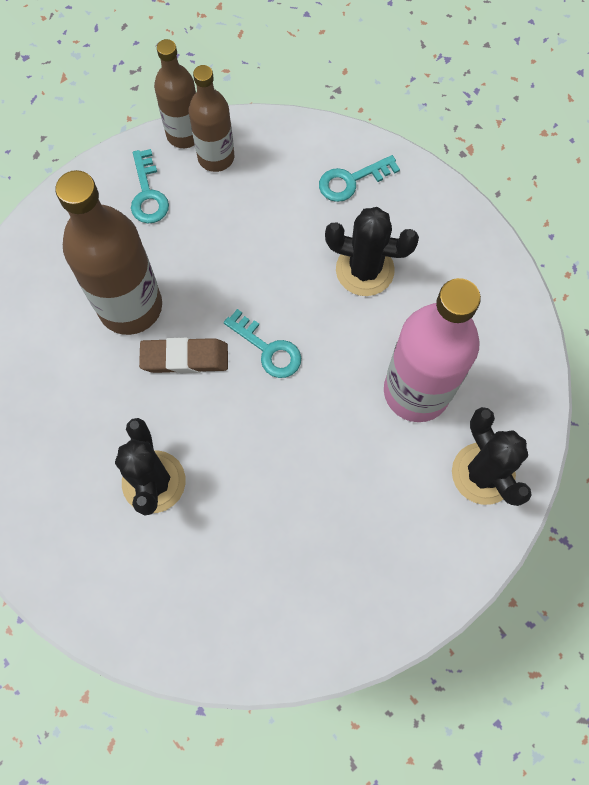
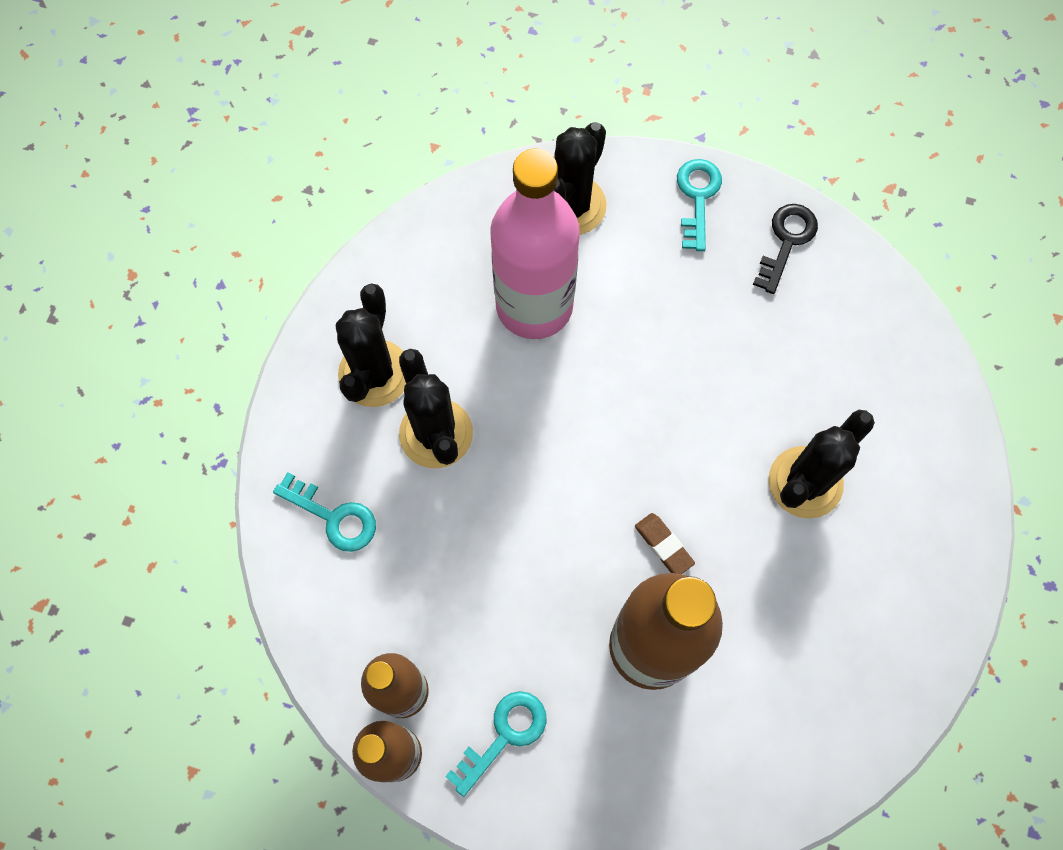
camera: 125 degrees left, 0 degrees up
brown eraser [139,337,228,373] -> brown eraser [635,513,695,574], size x0.63
turquoise key [224,309,301,378] -> turquoise key moved to [677,159,722,251]
none -> black cactus [336,283,406,407]
none -> black key [753,204,818,294]

